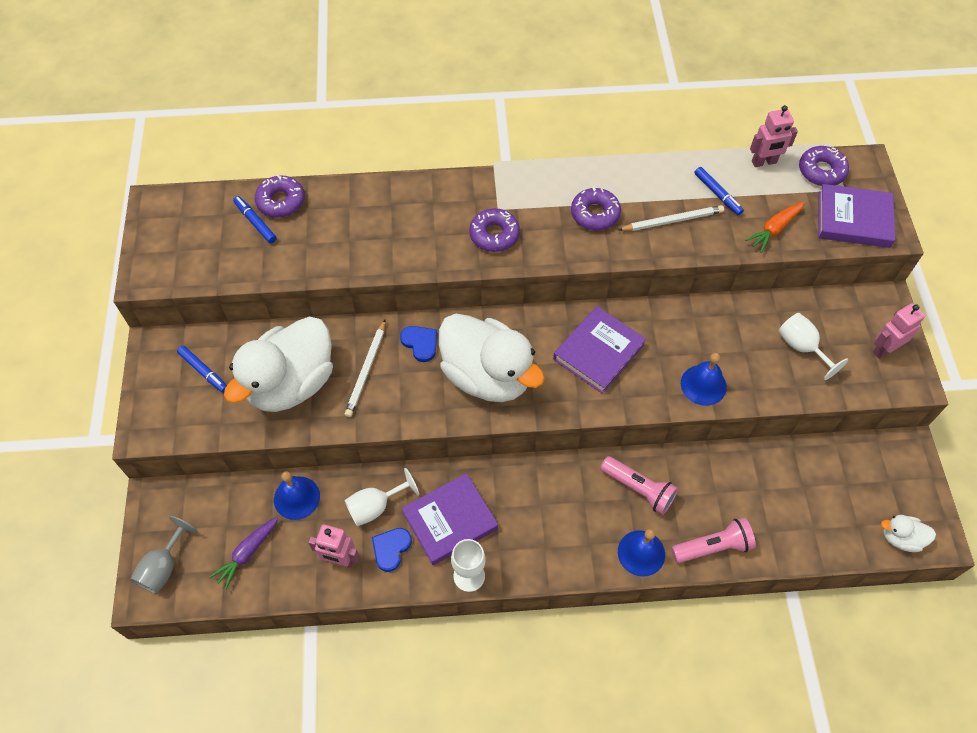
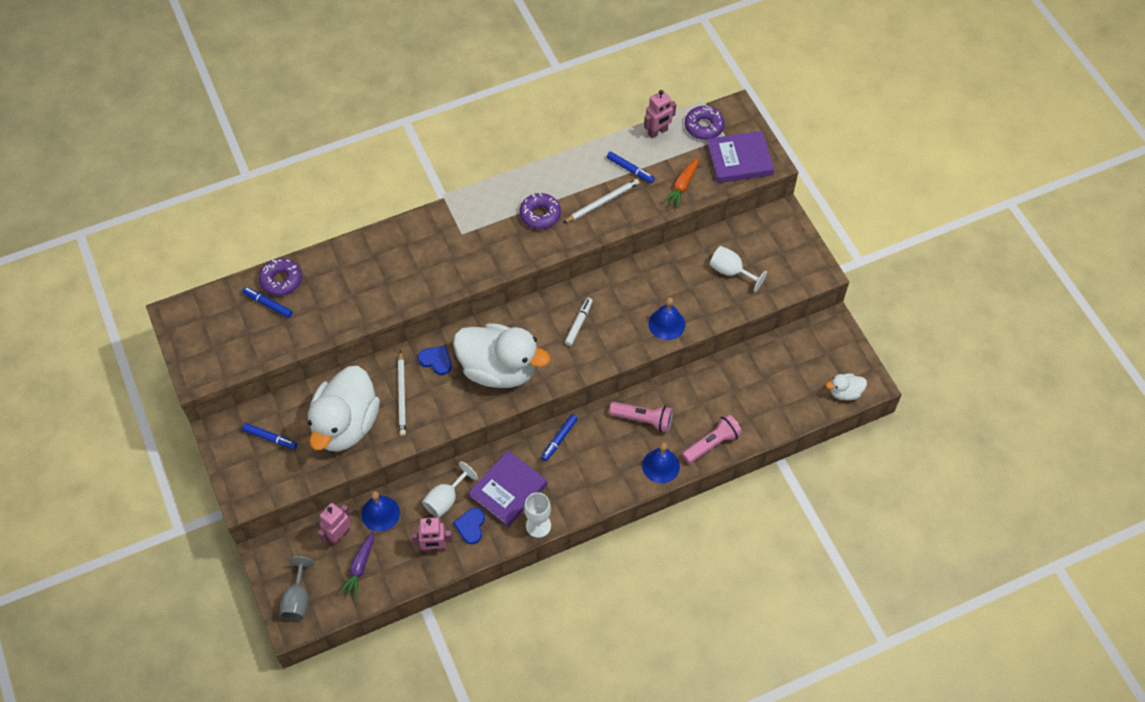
camera: 20 degrees left, 0 degrees up
purple donut [469,208,520,252] -> none
purple book [553,306,646,394] -> white marker [565,298,593,346]
pink robot [873,303,925,359] -> pink robot moved to [317,503,351,546]
none -> blue marker [541,414,578,461]

